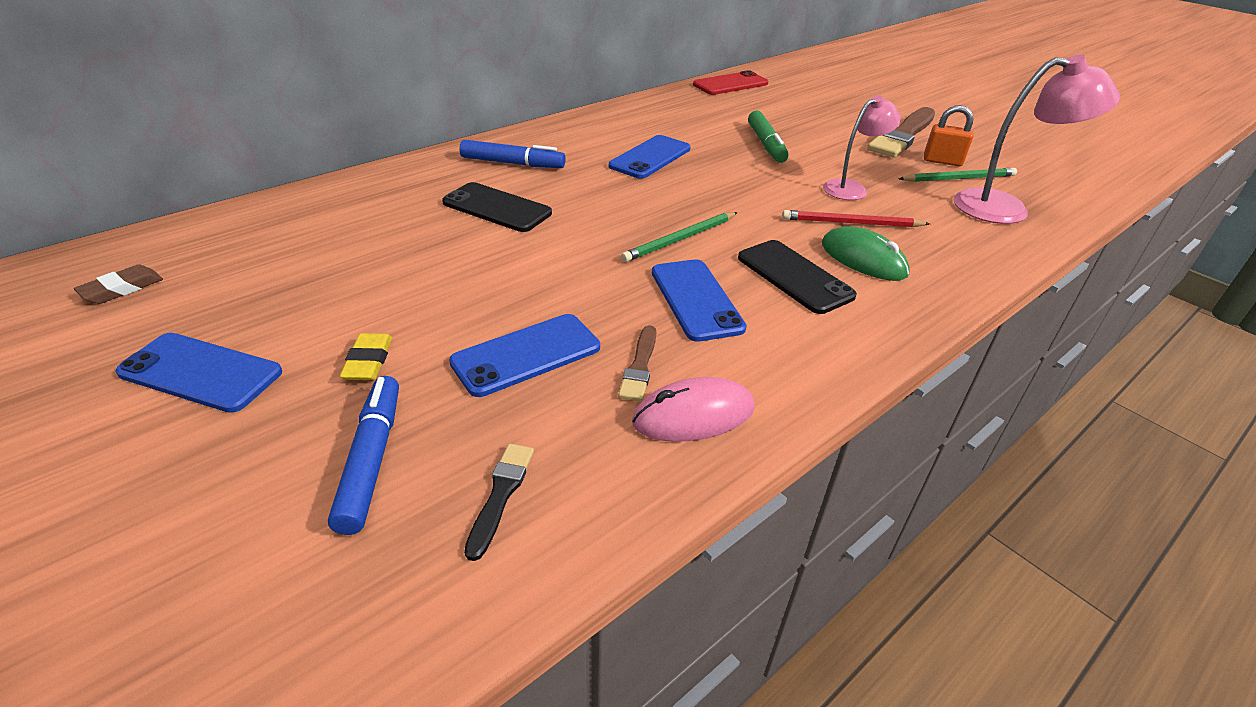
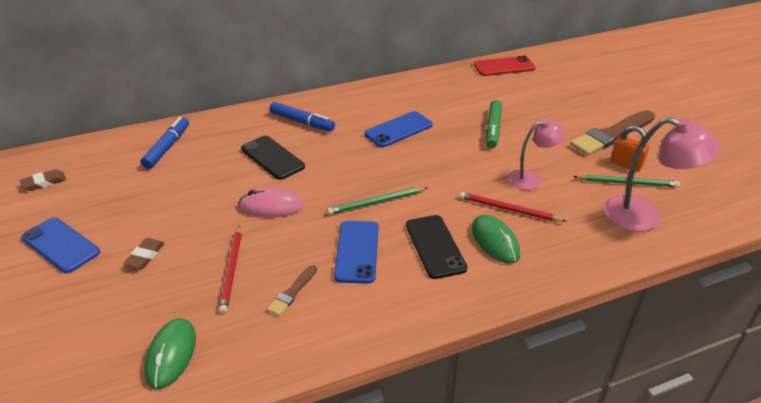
camera: 20 degrees right, 0 degrees up
blue marker [328,376,399,535] -> blue marker moved to [141,117,189,169]
yellow eraser [340,333,392,380] -> brown eraser [123,238,165,269]
blue phone [449,314,600,397] -> red pencil [219,225,242,314]
black brush [464,444,534,561] -> green mouse [144,318,196,390]
pink mouse [632,377,755,442] -> pink mouse moved to [238,188,304,217]

